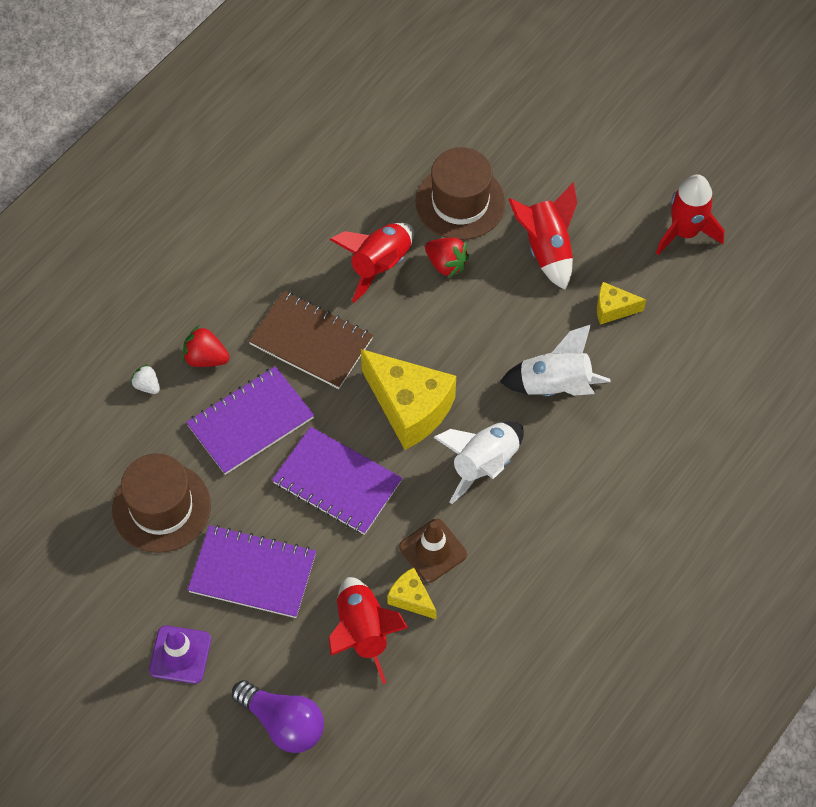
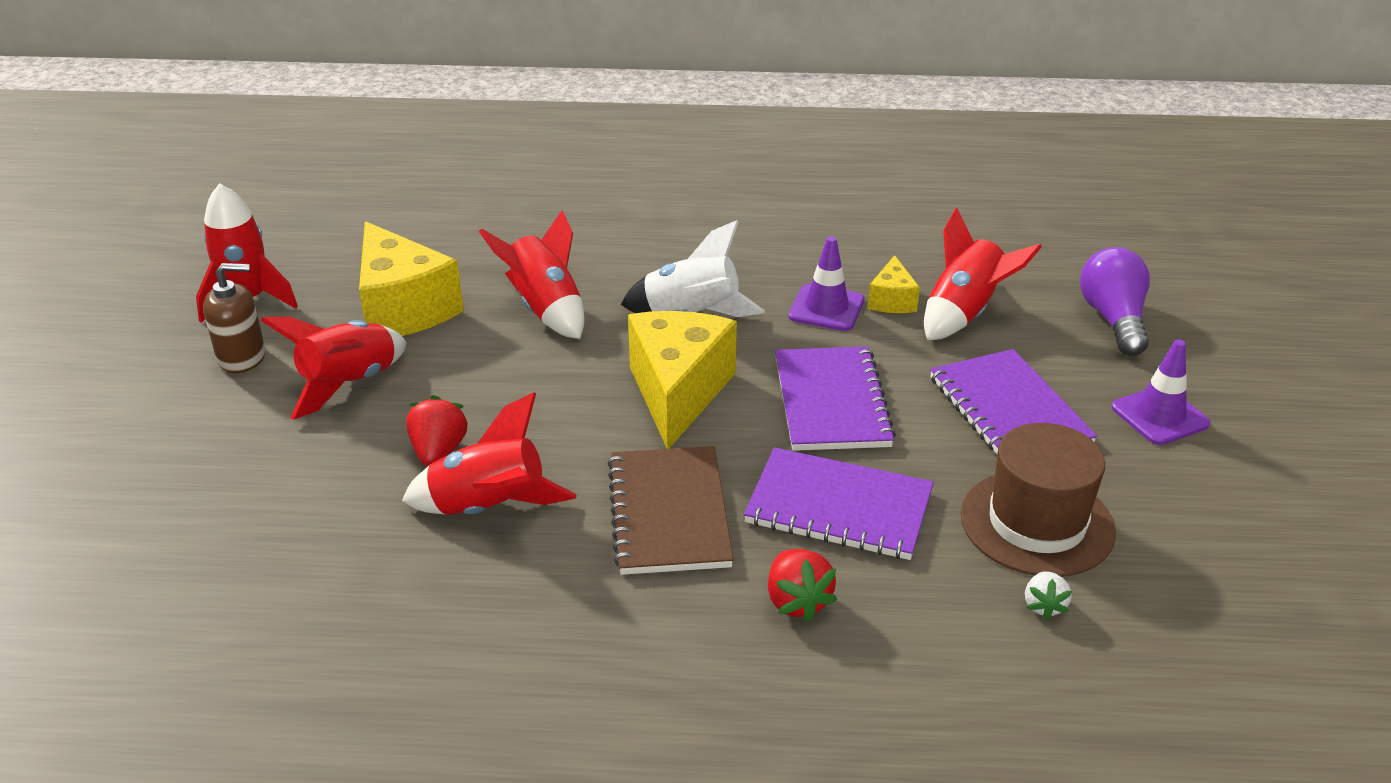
camera: 125 degrees left, 25 degrees down
white strawberry [131,364,160,394] -> white strawberry moved to [1025,571,1072,620]
brown traffic cone [399,519,467,583] -> purple traffic cone [789,236,864,331]
brown hat [416,147,506,240] -> none
white rocket [500,324,611,396] -> red rocket [479,210,585,339]
yellow cheese [597,282,646,325] -> yellow cheese [359,221,464,336], size x2.04
none -> brown soap dispenser [203,263,265,373]

